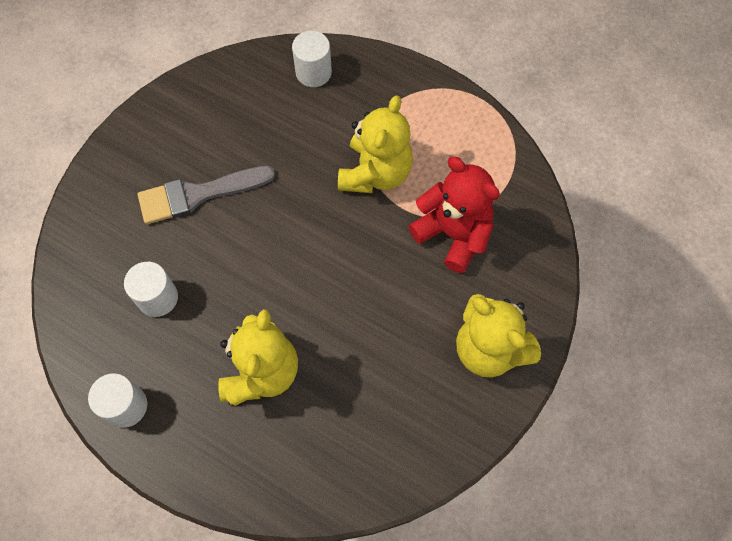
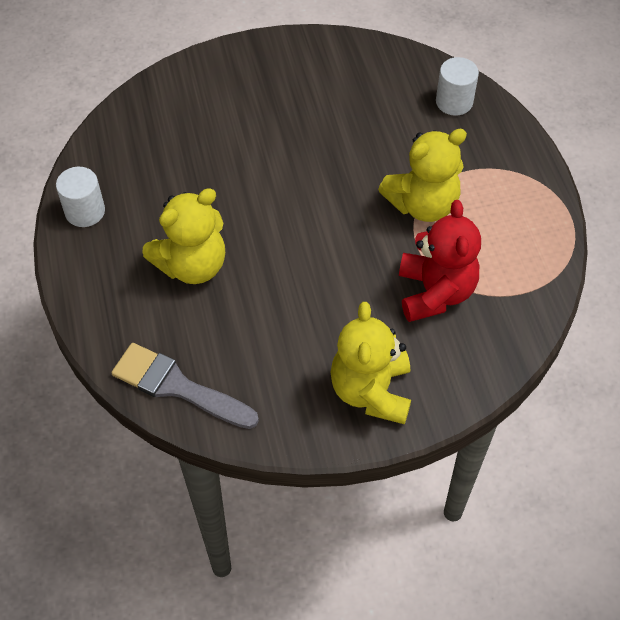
camera: 45 degrees right, 10 degrees down
white cylinder [124,262,178,317] -> none
grey brush [138,166,275,224] -> grey brush moved to [112,343,259,429]

